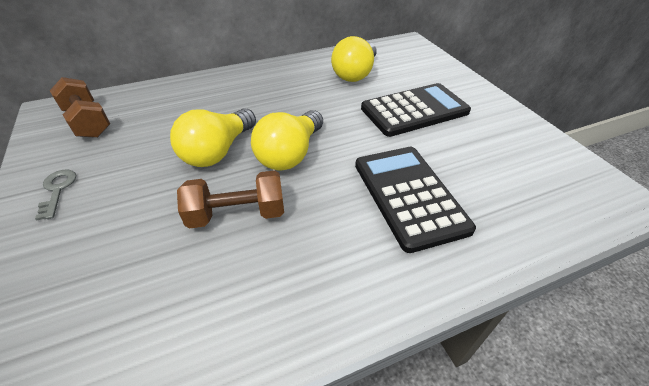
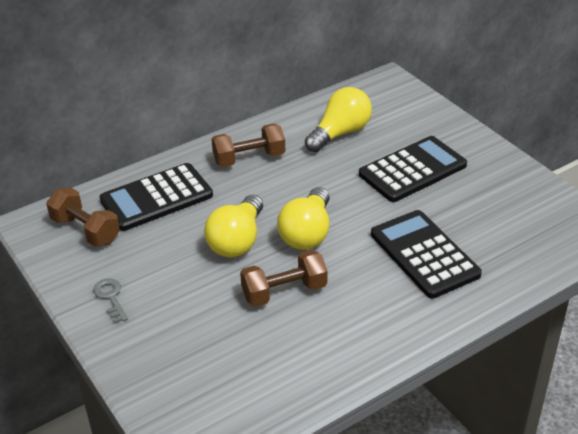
camera: 10 degrees left, 5 degrees down
yellow light bulb [331,36,377,82] -> yellow light bulb turned 150 degrees counterclockwise [305,87,372,152]
none -> black calculator [99,163,213,231]
none -> brown dumbbell [211,123,285,167]

